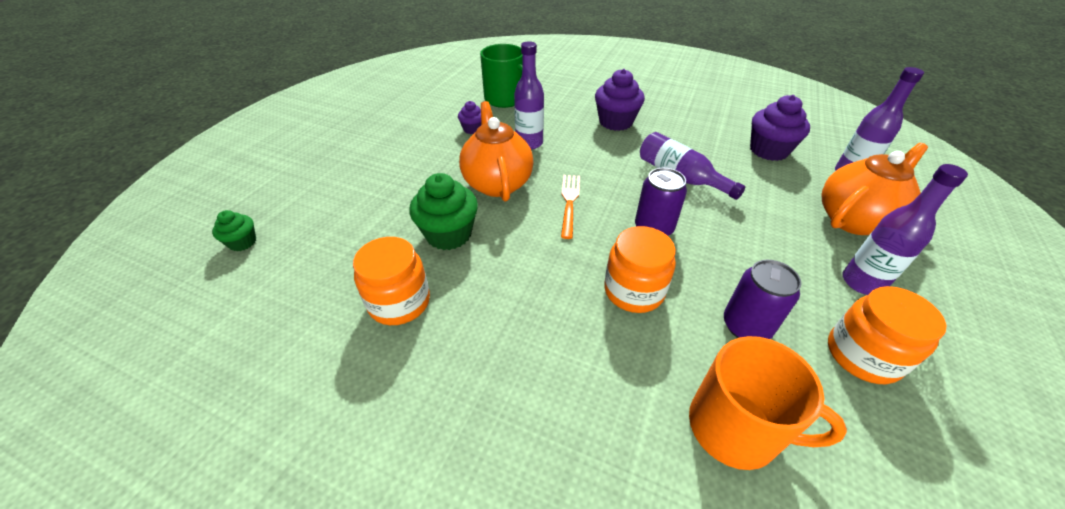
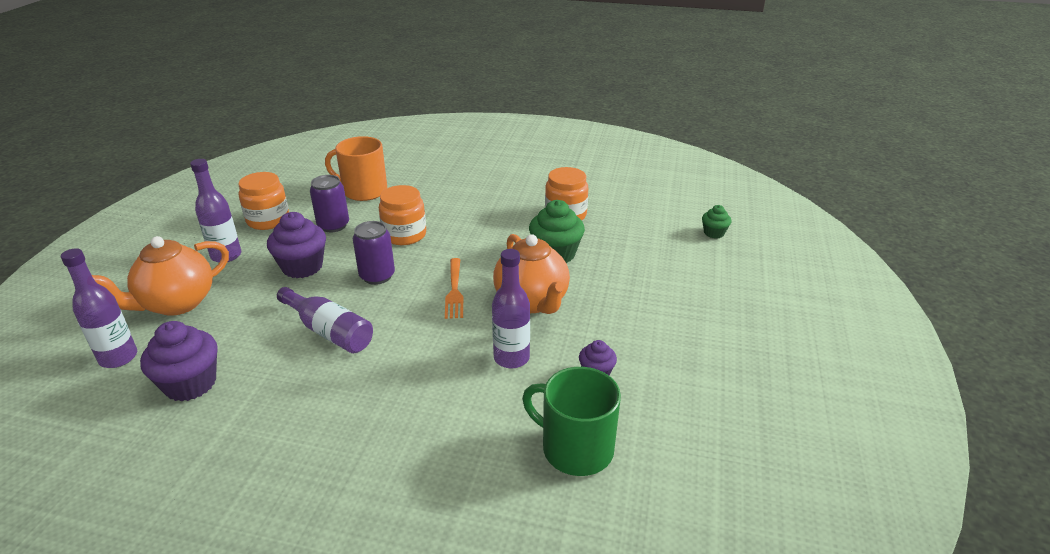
camera: 170 degrees right, 10 degrees down
purple cupcake [595,69,645,131] -> purple cupcake moved to [267,212,326,278]

